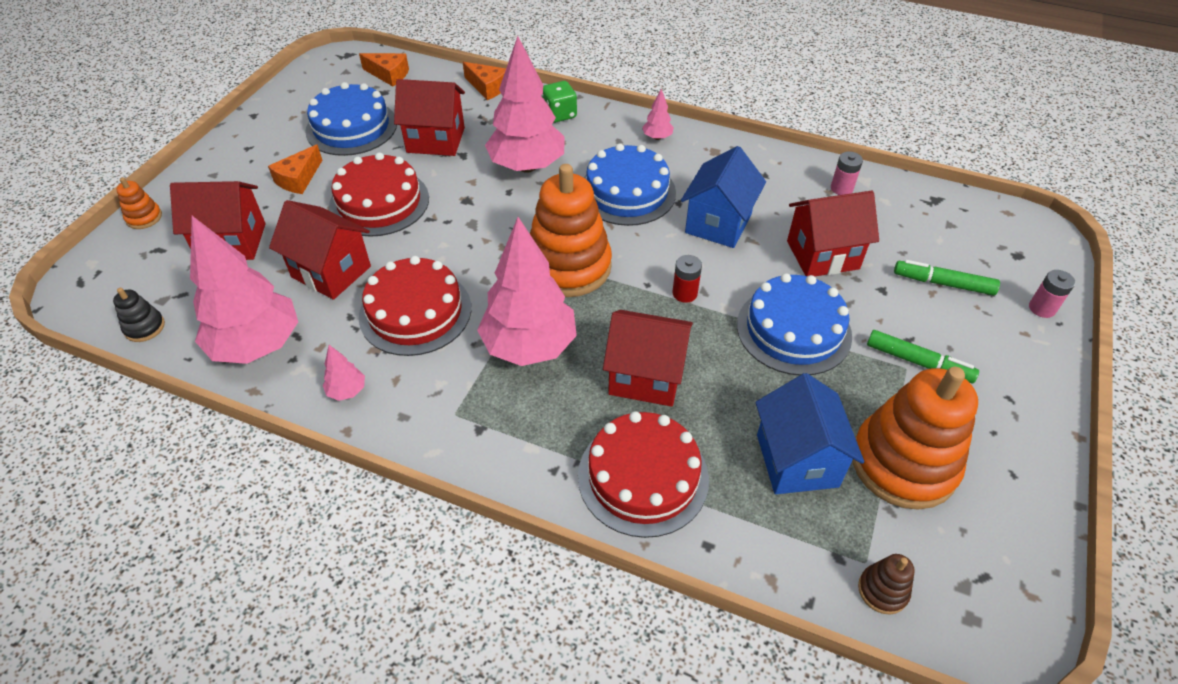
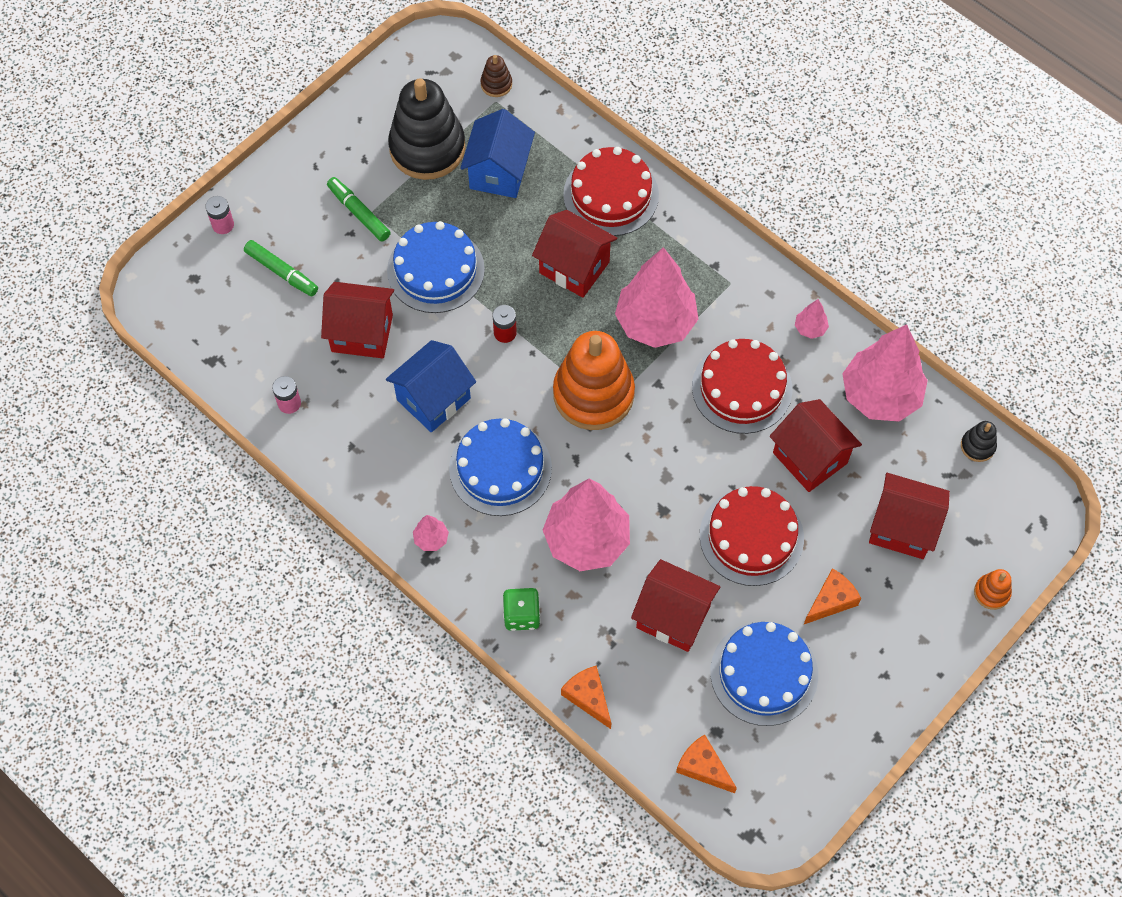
camera: 160 degrees left, 15 degrees up
orange stacking toy [852,367,978,510] -> black stacking toy [388,78,465,180]

